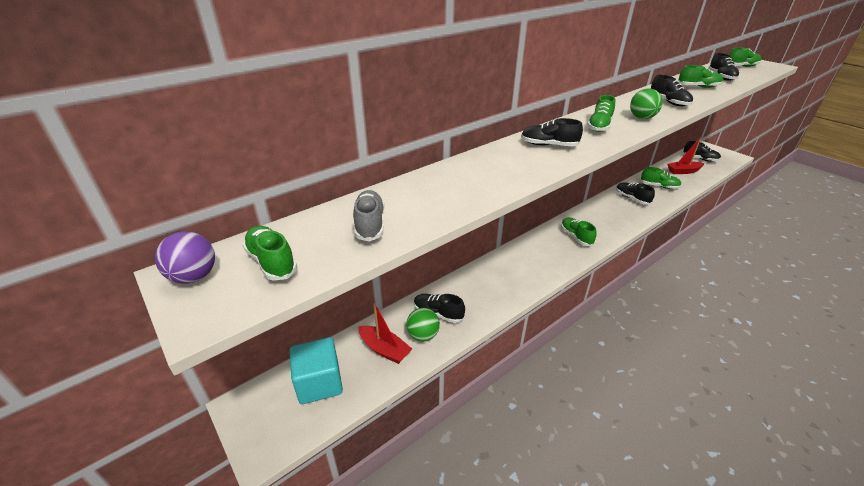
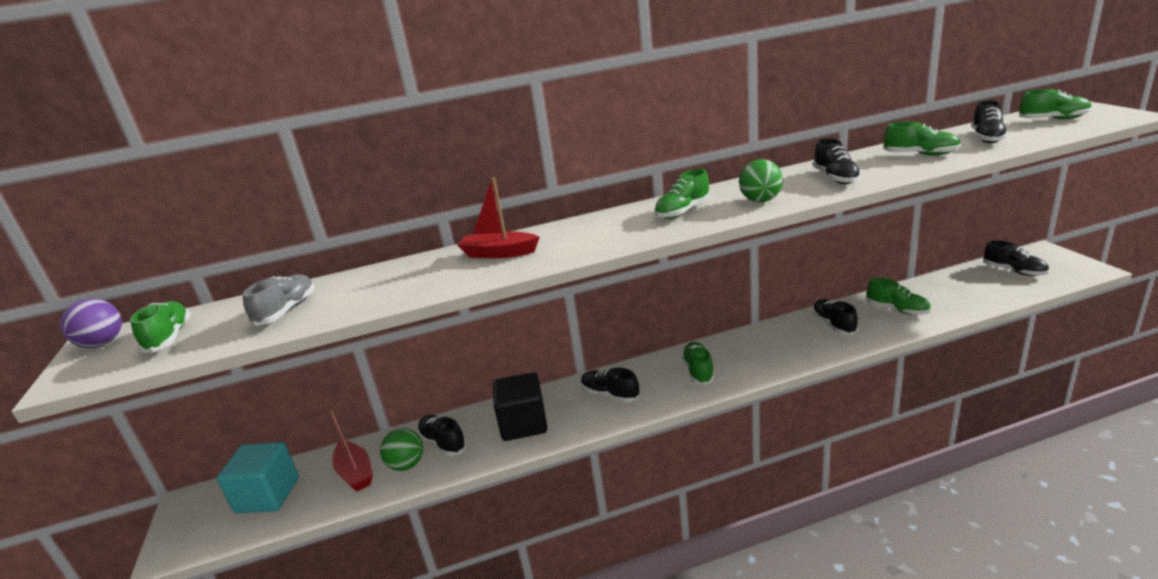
camera: 25 degrees right, 10 degrees down
black shoe [521,118,583,146] -> black shoe moved to [581,368,639,403]
red boat [668,137,705,174] -> red boat moved to [457,177,540,258]
none -> black cube [493,372,547,441]

